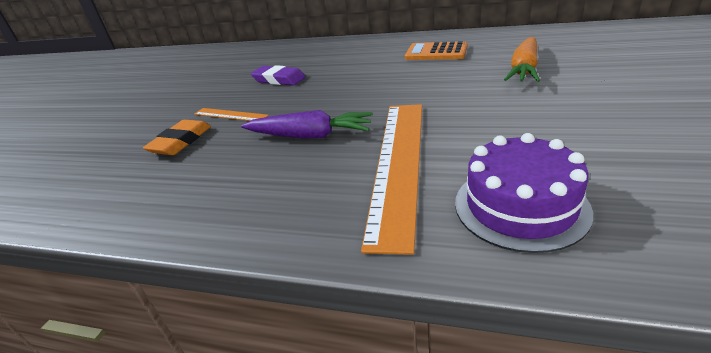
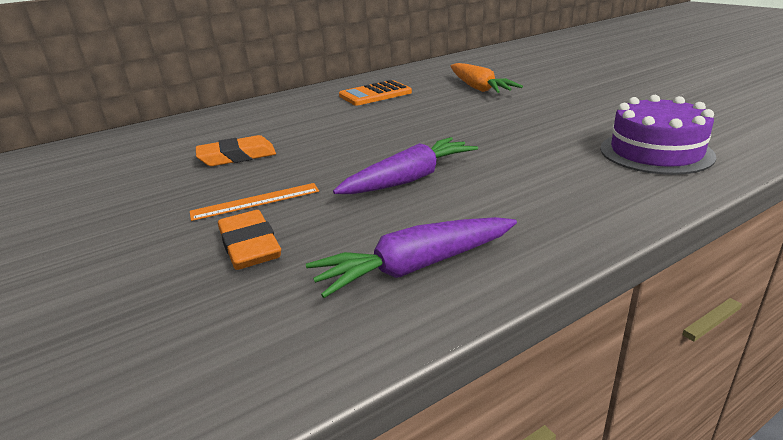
camera: 50 degrees left, 5 degrees down
purple eraser [251,65,306,85] -> orange eraser [196,135,276,166]
orange ruler [361,104,422,255] -> none
none -> purple carrot [306,217,517,298]

